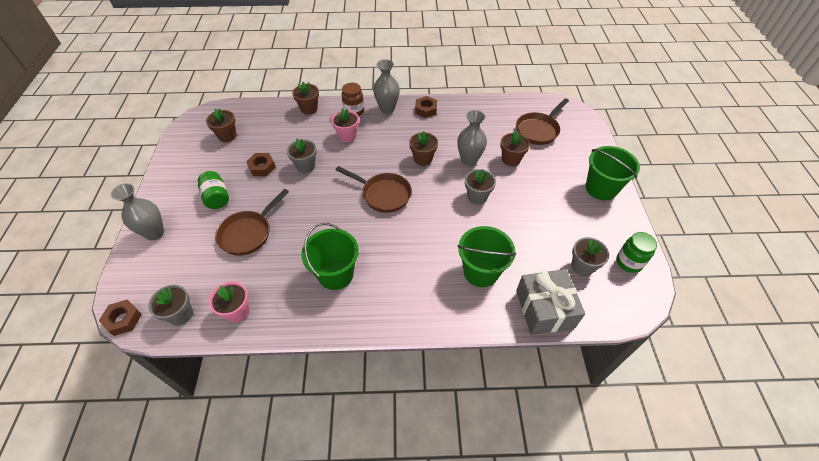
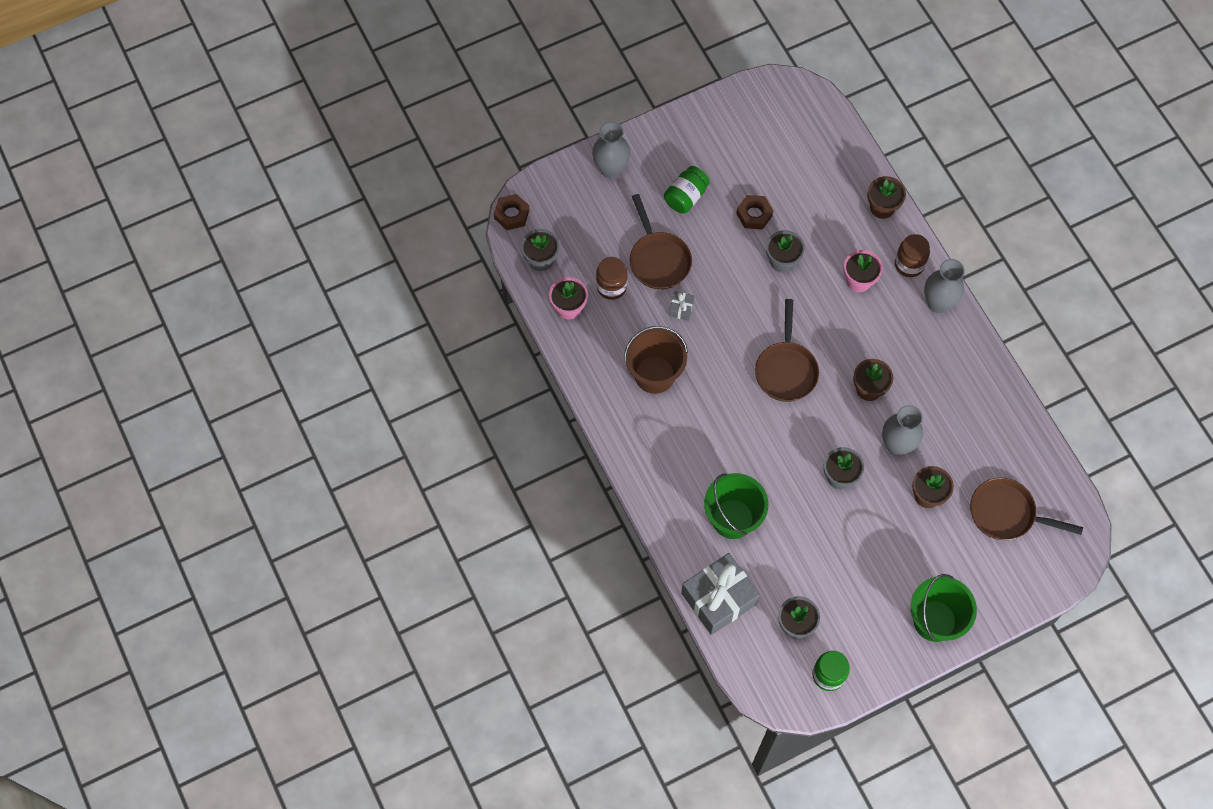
camera: 65 degrees right, 15 degrees up
brown flower pot [206,109,237,142] -> none
brown pan [215,189,289,256] -> brown pan turned 120 degrees counterclockwise [630,194,692,290]
green bucket [301,223,359,290] -> brown bucket [624,326,688,394]
brown nut [415,96,437,118] -> none
none -> brown jar [596,257,628,300]
none -> grey gift [669,291,694,321]

